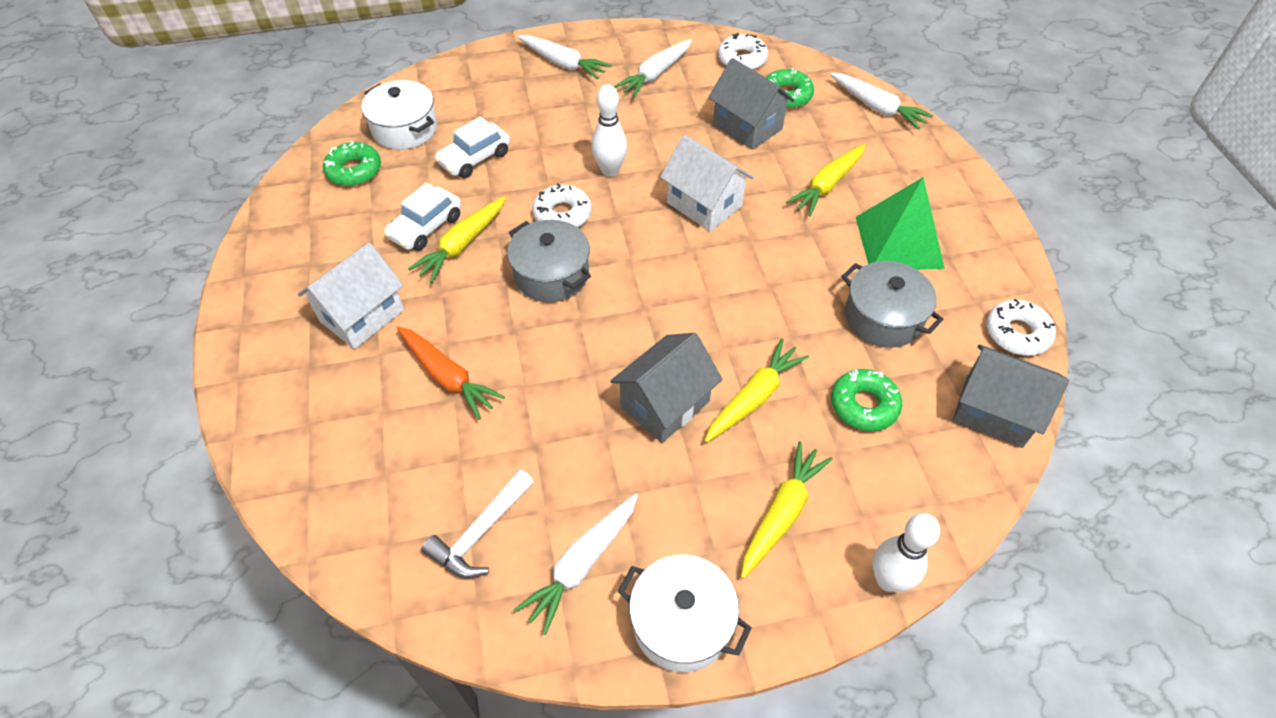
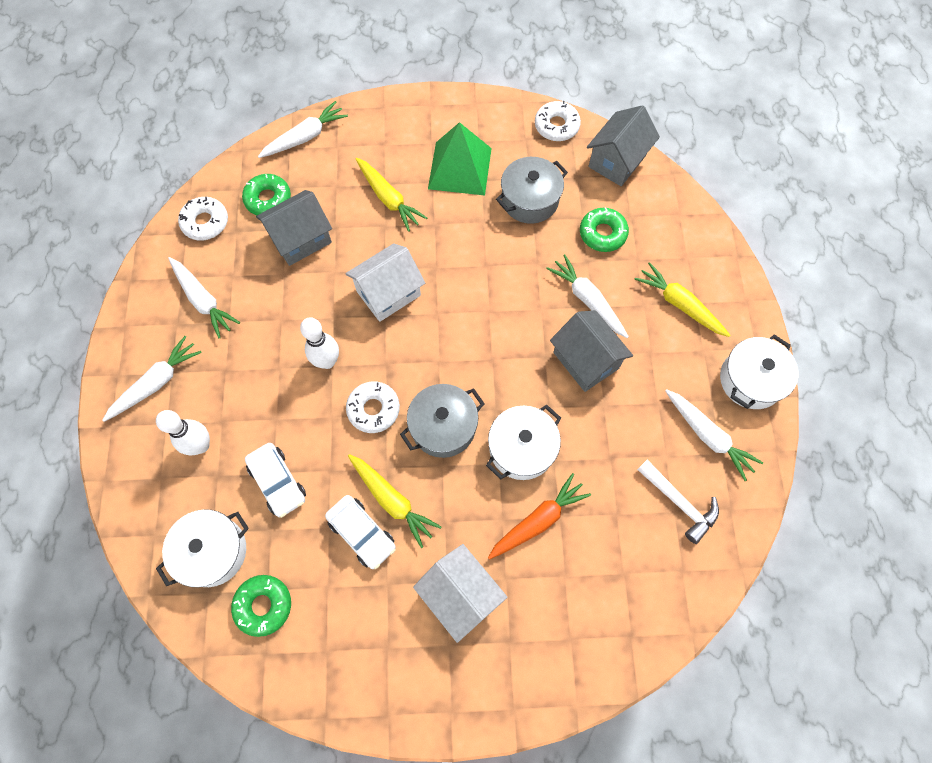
camera: 80 degrees left, 15 degrees up
yellow carrot [704,339,809,443] -> white carrot [546,254,629,338]
white bowling pin [873,513,940,592] -> white bowling pin moved to [156,410,210,455]
none -> white pot [486,405,561,480]

